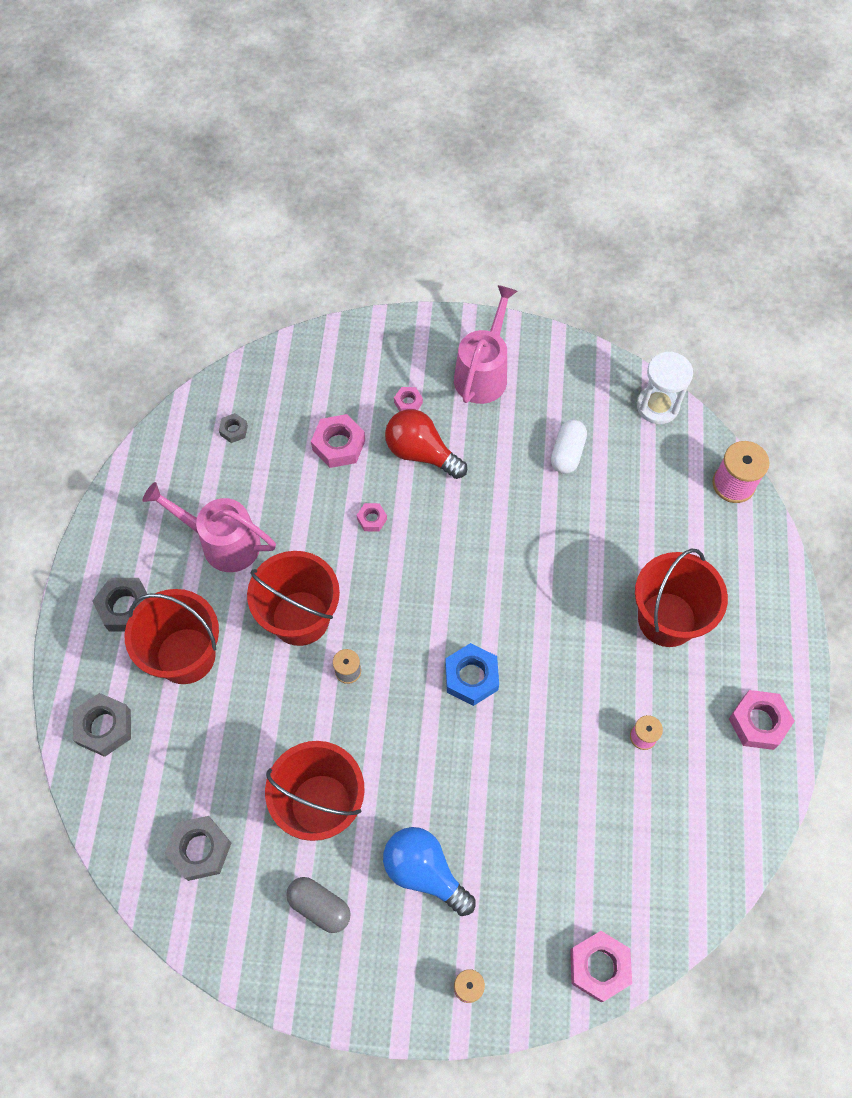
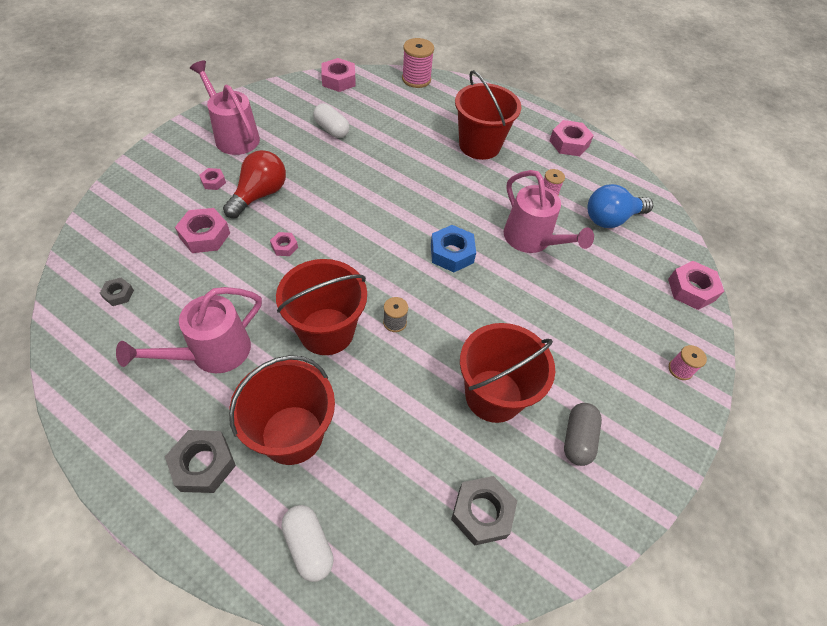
camera: 65 degrees left, 10 degrees down
grey nut [73,693,131,757] -> white capsule [281,505,334,582]
grey capsule [286,877,351,933] -> grey capsule turned 45 degrees counterclockwise [564,403,602,466]
blue light bulb [383,827,476,916] -> blue light bulb moved to [587,184,653,228]
red light bulb [385,409,467,479] -> red light bulb turned 150 degrees clockwise [223,150,286,218]
white hourglass [637,352,693,424] -> pink nut [321,58,356,92]
none -> pink watering can [504,170,594,253]

